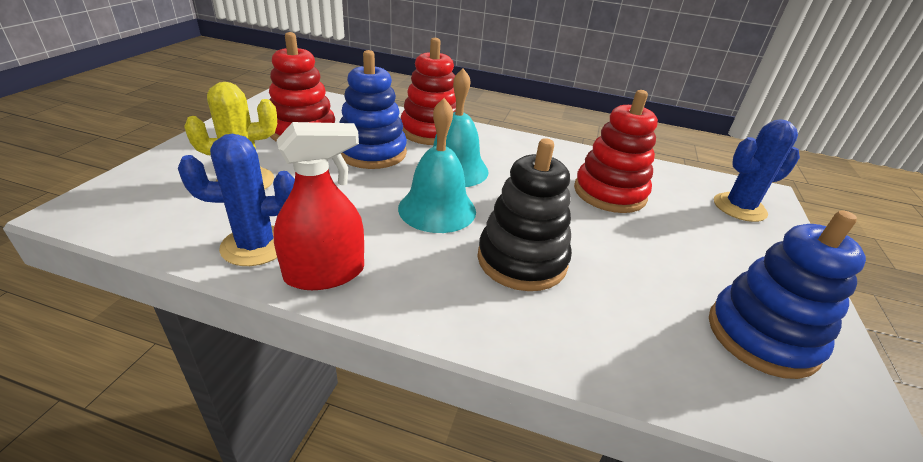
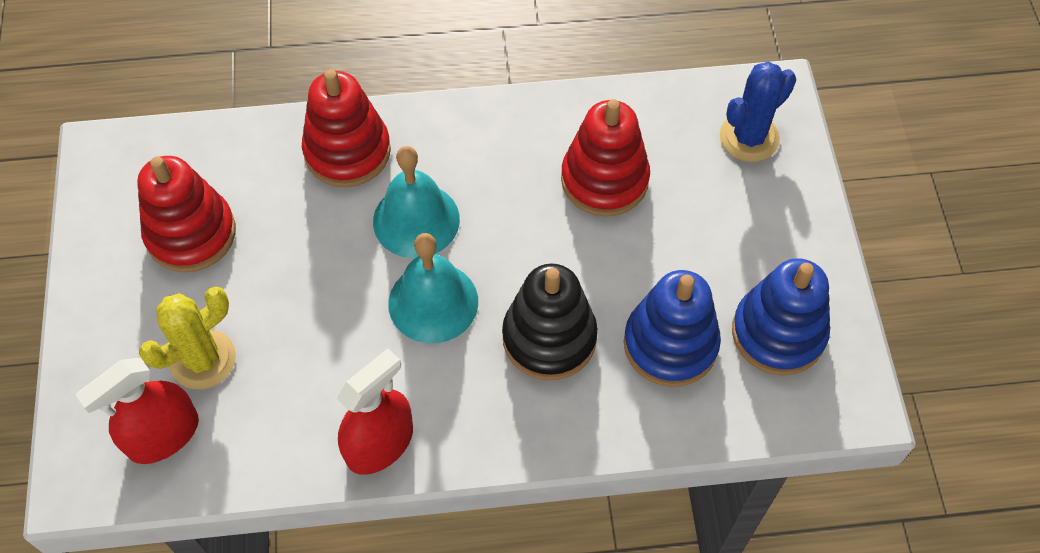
camera: 20 degrees left, 25 degrees up
blue cactus [178,134,295,266] -> none
blue stacking toy [339,50,407,169] -> blue stacking toy moved to [624,270,721,387]
none -> red spray bottle [76,358,199,464]

